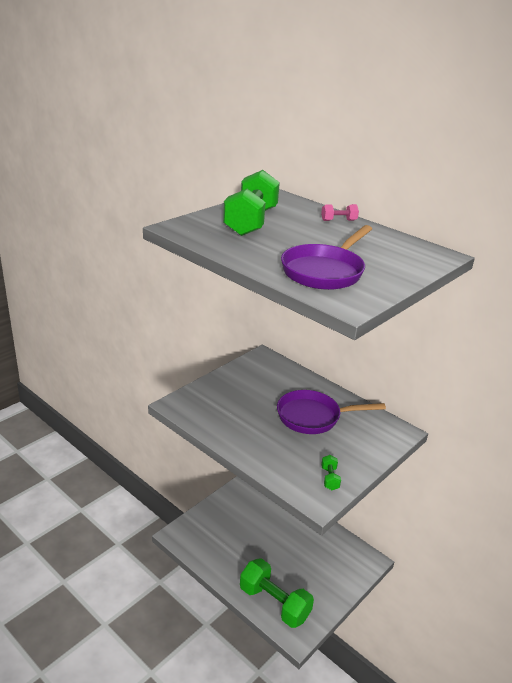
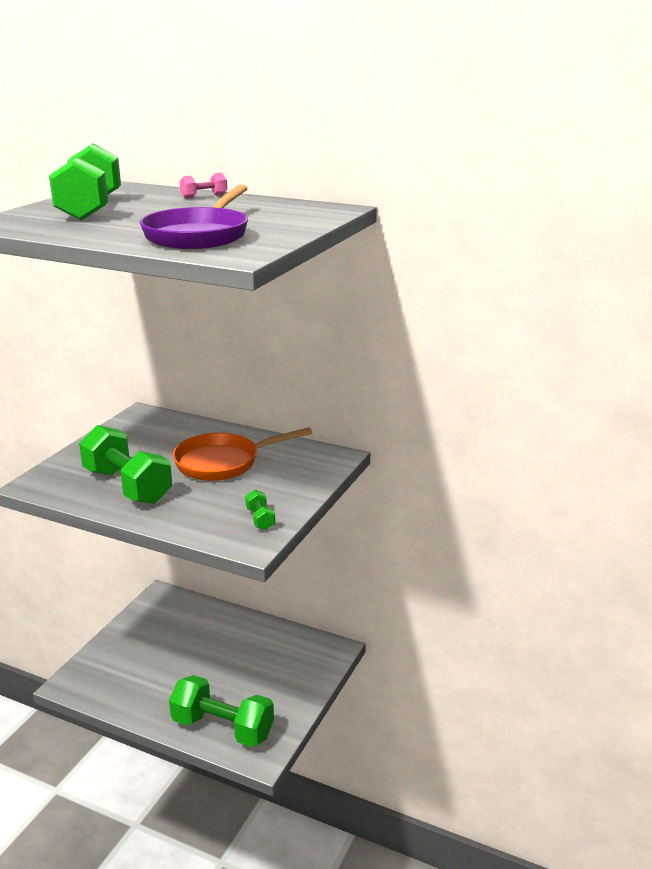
camera: 15 degrees left, 5 degrees down
purple pan [277,390,386,434] -> orange pan [173,427,312,481]
none -> green dumbbell [79,425,172,504]

